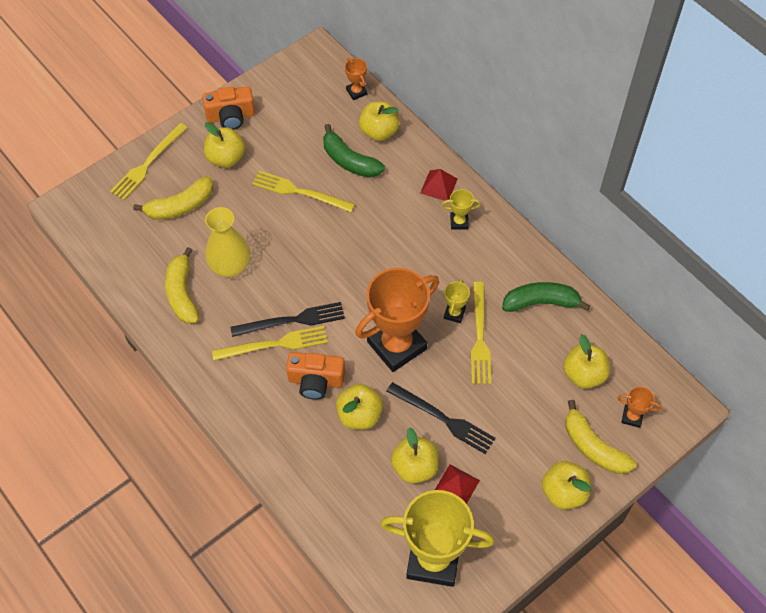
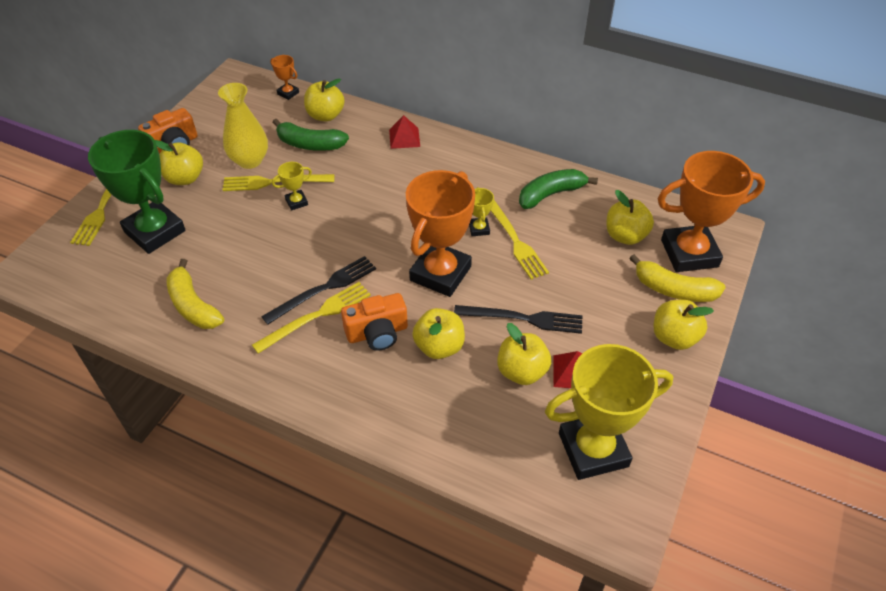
camera: 25 degrees left, 10 degrees down
yellow banana [133,176,213,220] -> green trophy [88,130,186,254]
yellow vase [205,207,250,277] -> yellow vase moved to [218,83,268,169]
yellow trophy [441,189,481,230] -> yellow trophy moved to [272,162,312,210]
orange trophy [617,387,661,428] -> orange trophy [658,151,765,272], size x2.36

